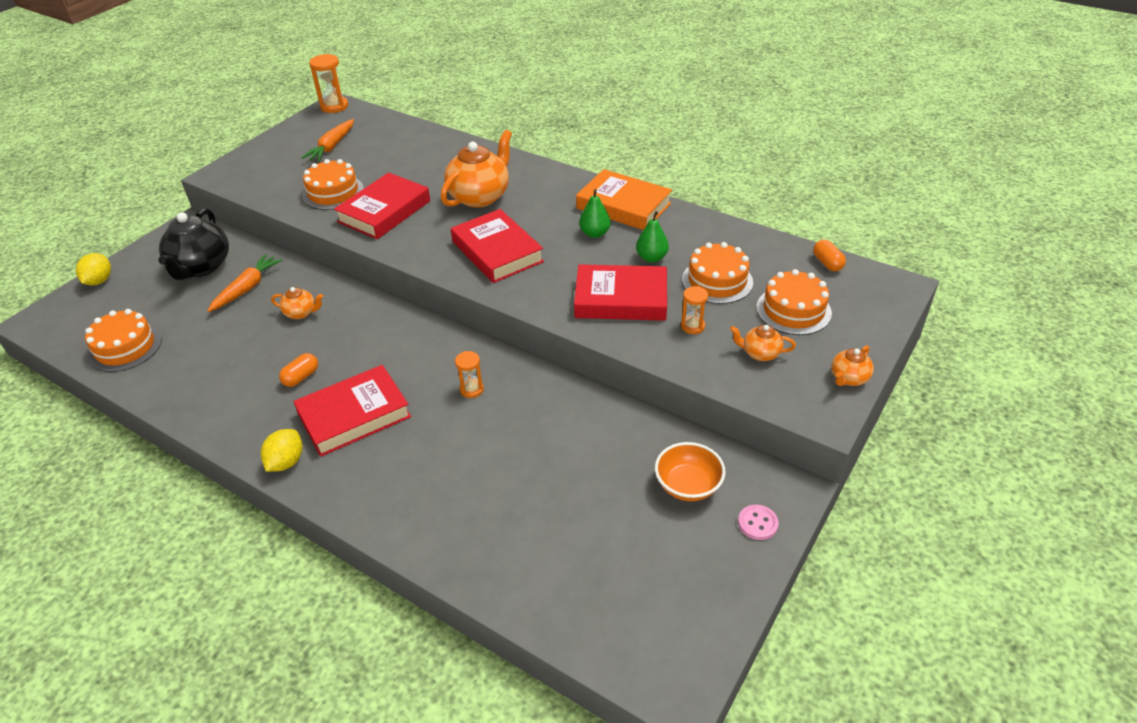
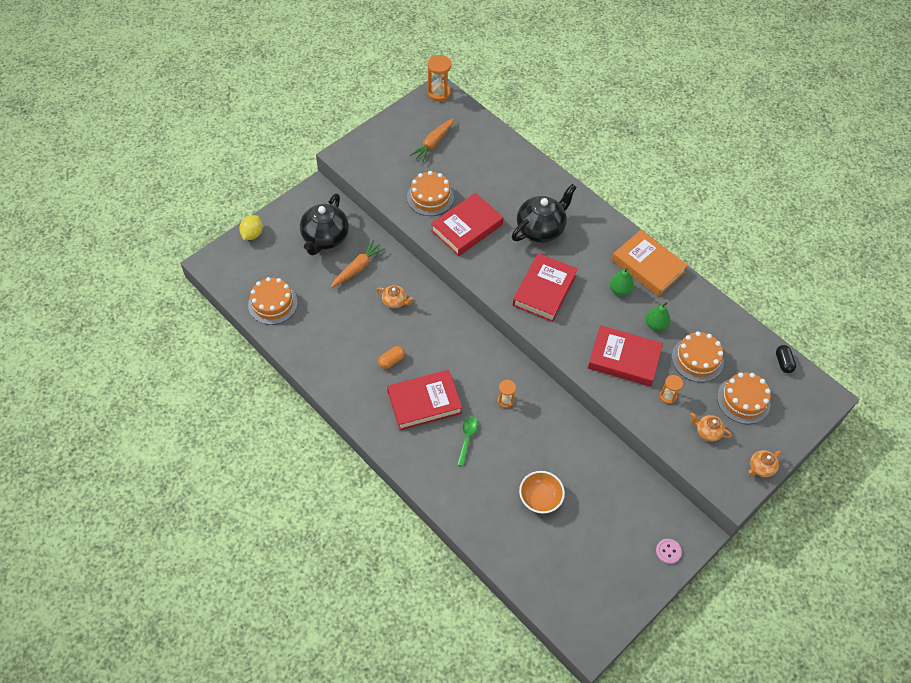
camera: 10 degrees right, 15 degrees up
yellow lemon [261,429,302,472] -> none
orange teapot [441,130,512,208] -> black teapot [512,184,577,243]
red book [451,209,544,283] -> red book turned 45 degrees clockwise [513,253,578,322]
orange bowl [655,442,726,501] -> orange bowl moved to [519,471,565,514]
orange capsule [813,240,846,271] -> black capsule [776,345,796,373]
none -> green spoon [457,416,479,466]

